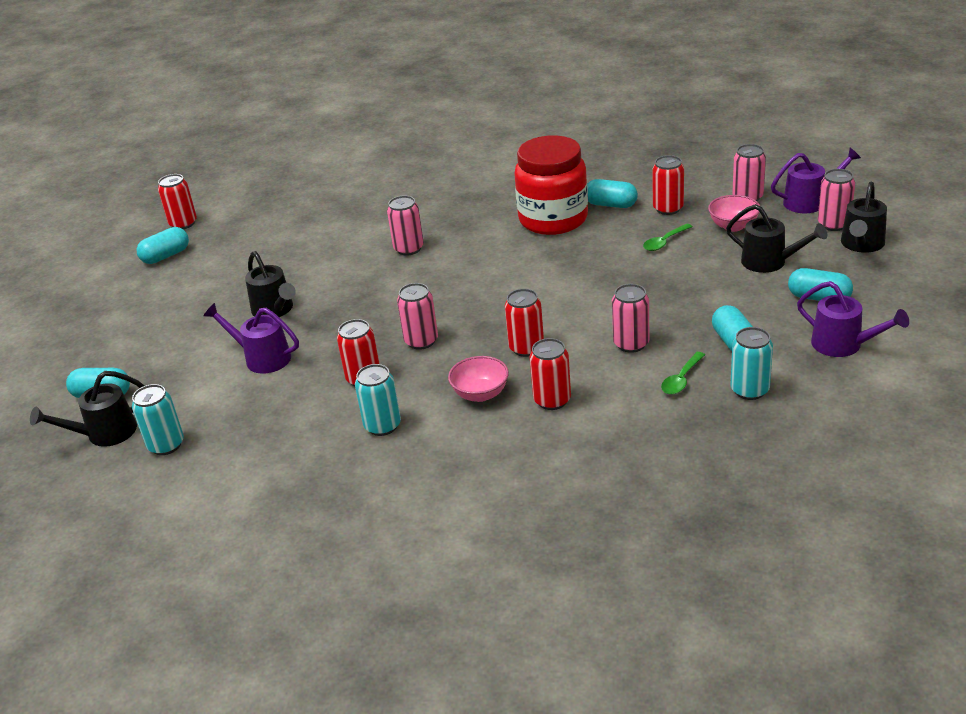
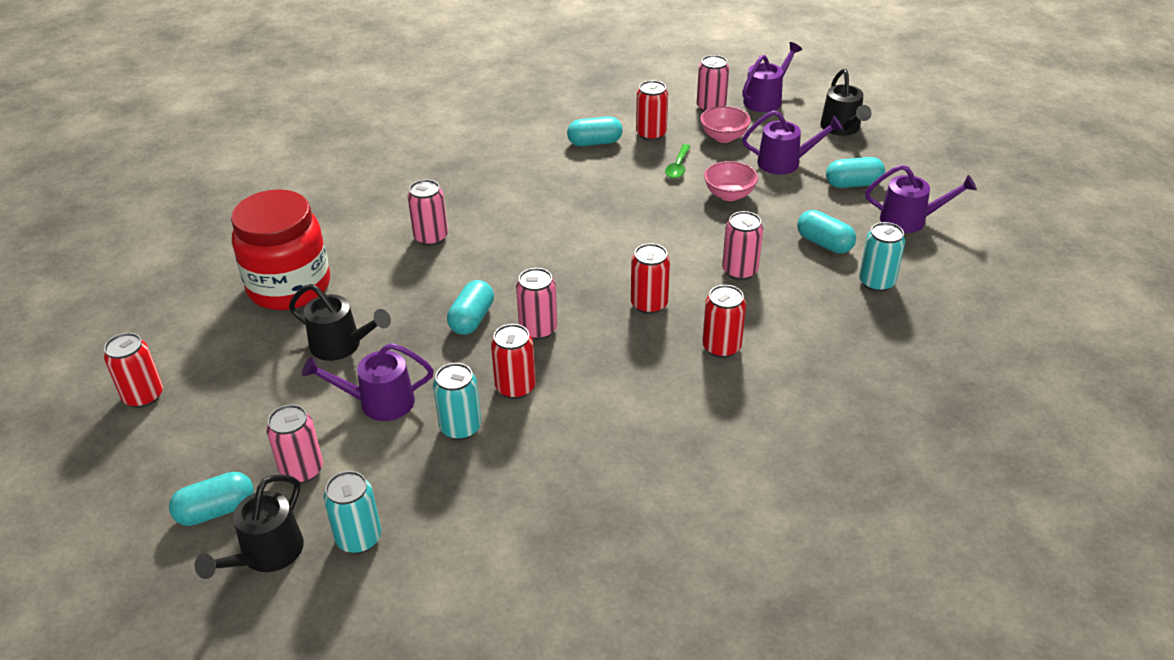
camera: 35 degrees left, 5 degrees up
turquoise capsule [137,227,189,264] -> turquoise capsule moved to [447,280,494,335]
red can [158,174,197,229] -> red can moved to [104,333,163,408]
turquoise can [355,364,401,436] -> turquoise can moved to [433,363,481,440]
pink bowl [448,356,509,402] -> pink bowl moved to [704,161,758,201]
red jar [514,135,588,235] -> red jar moved to [231,189,330,310]
green spoon [661,352,705,395] -> none
black watering can [726,204,827,273] -> purple watering can [742,110,843,175]
pink can [818,169,855,231] -> pink can moved to [266,405,323,484]

